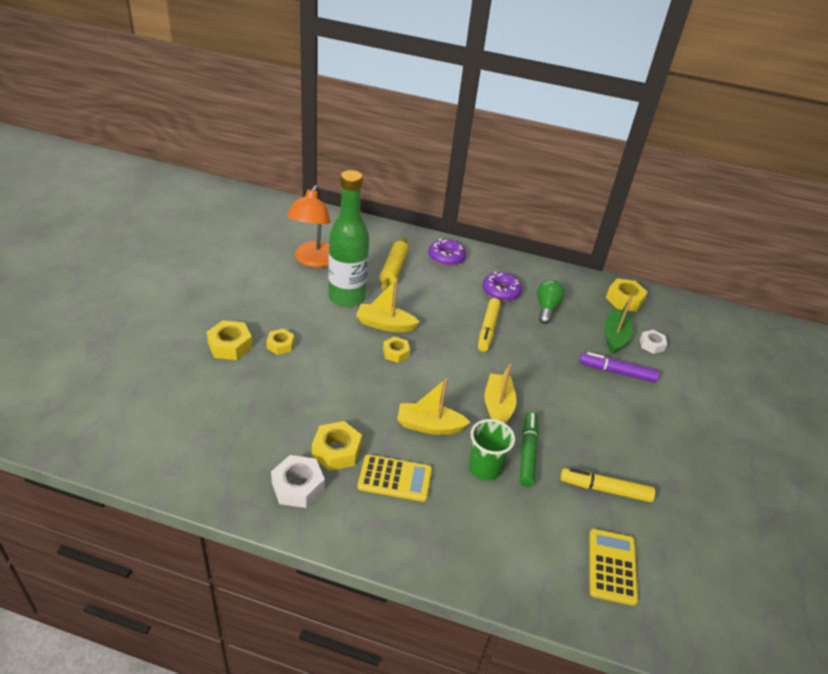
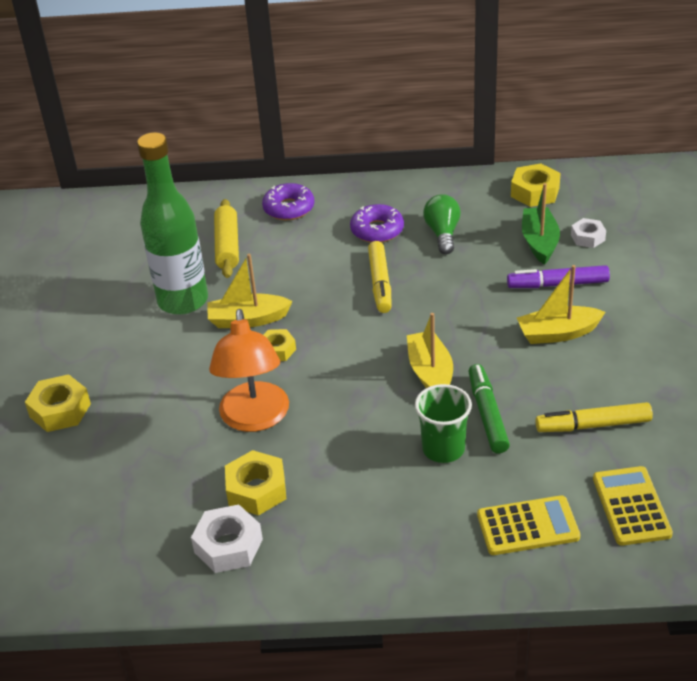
camera: 10 degrees left, 0 degrees up
yellow nut [266,329,294,355] -> none
orange lamp [287,185,331,267] -> orange lamp moved to [209,309,289,432]
yellow calculator [357,454,432,502] -> yellow calculator moved to [477,495,580,555]
yellow boat [397,378,471,435] -> yellow boat moved to [517,265,605,344]

